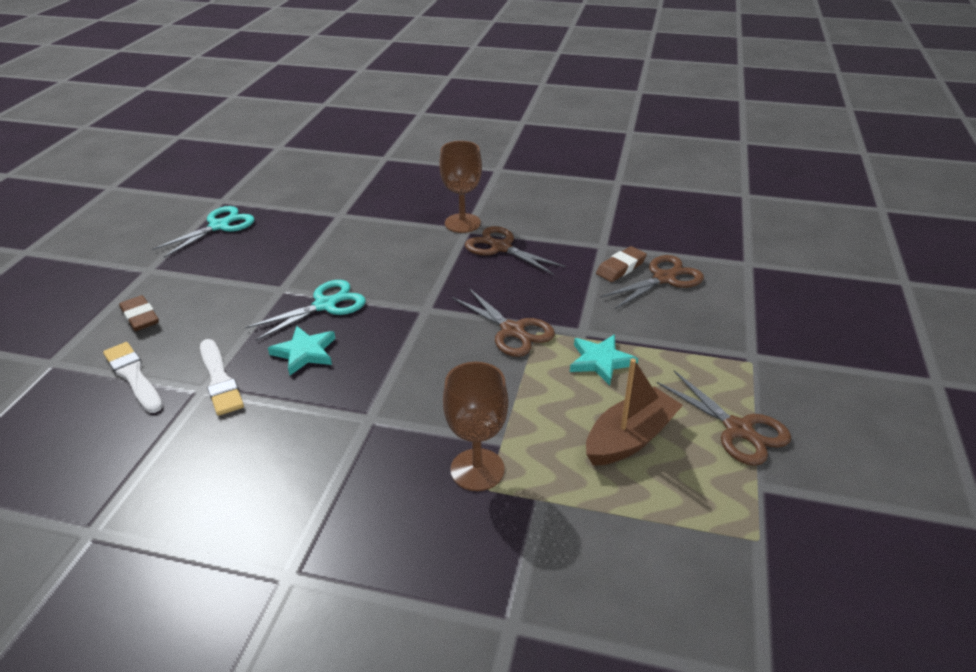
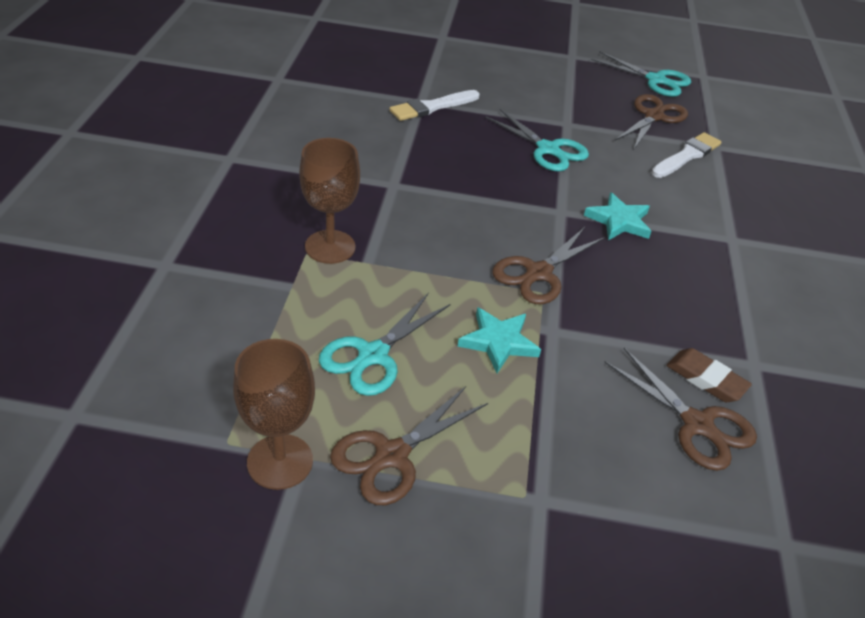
camera: 80 degrees right, 5 degrees up
white brush [103,342,163,413] -> white brush moved to [651,132,722,178]
brown eraser [119,295,159,331] -> none
turquoise star [268,326,335,375] -> turquoise star moved to [584,192,652,240]
brown goblet [439,141,482,233] -> brown goblet moved to [233,339,315,490]
brown scissors [465,226,566,275] -> brown scissors moved to [615,94,688,149]
brown boat [586,358,683,466] -> turquoise scissors [319,292,451,396]

